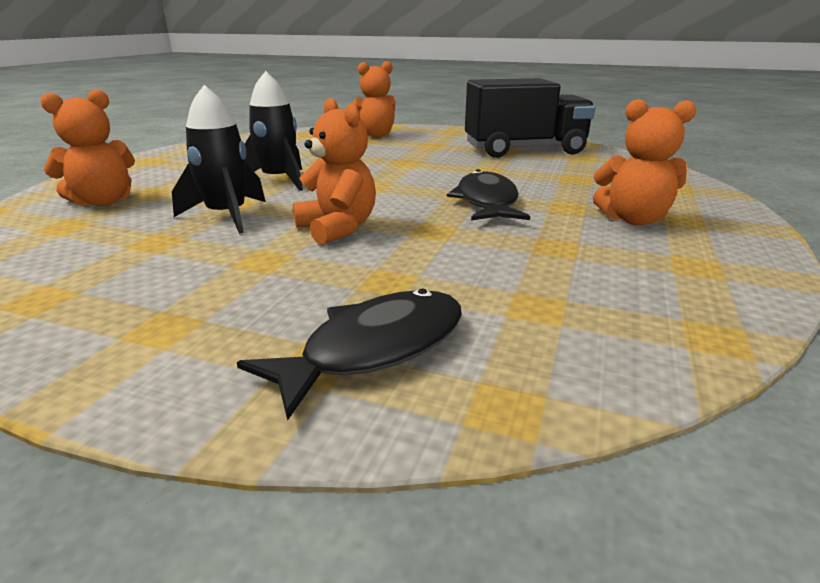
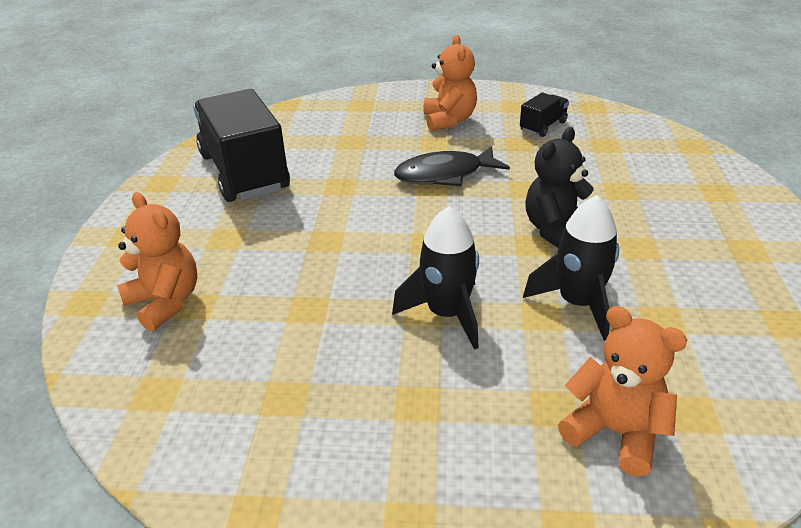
camera: 105 degrees left, 10 degrees up
black fish [237,288,462,421] -> none
orange teddy bear [293,98,376,245] -> black teddy bear [525,127,594,248]
none -> black truck [520,92,569,137]

